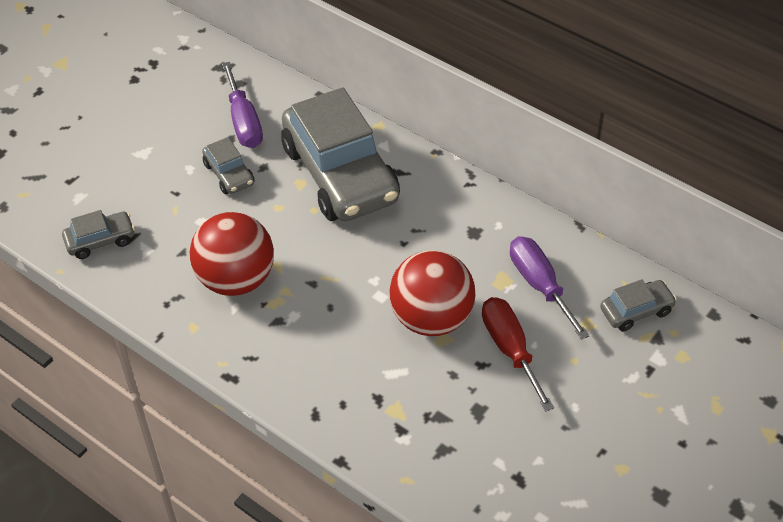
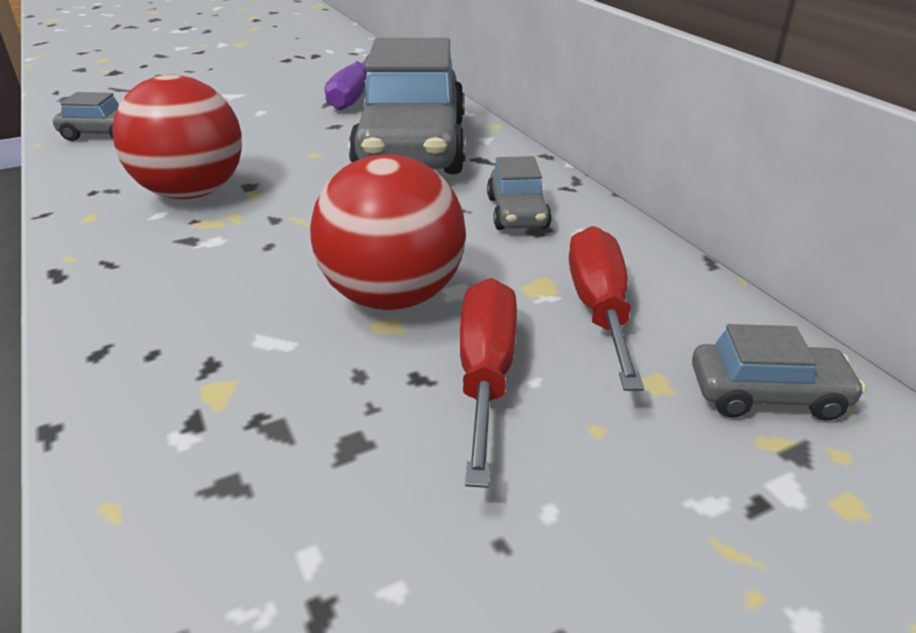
camera: 25 degrees right, 15 degrees down
grey car [202,137,255,194] -> grey car moved to [487,156,552,230]
purple screwdriver [510,236,589,340] -> red screwdriver [569,226,644,391]

